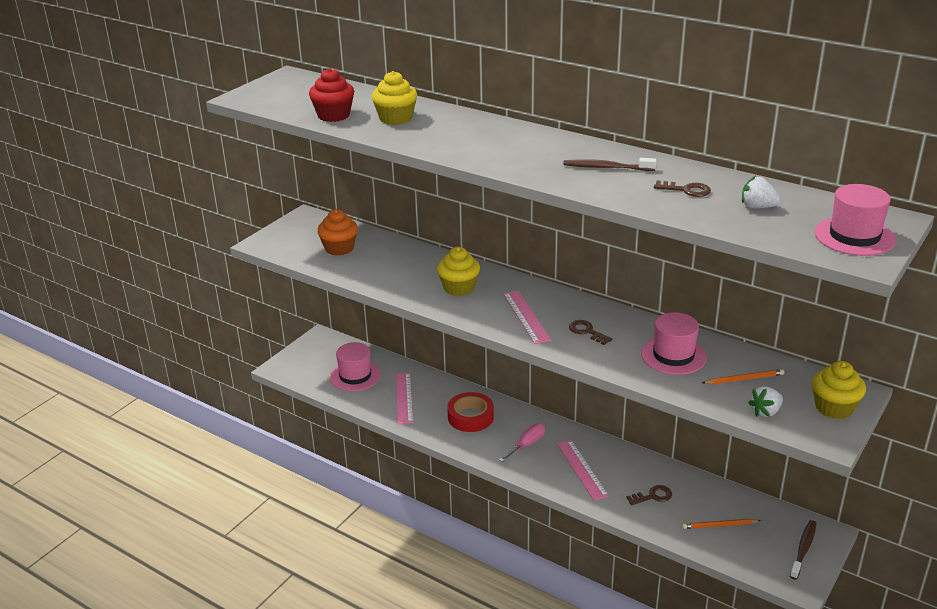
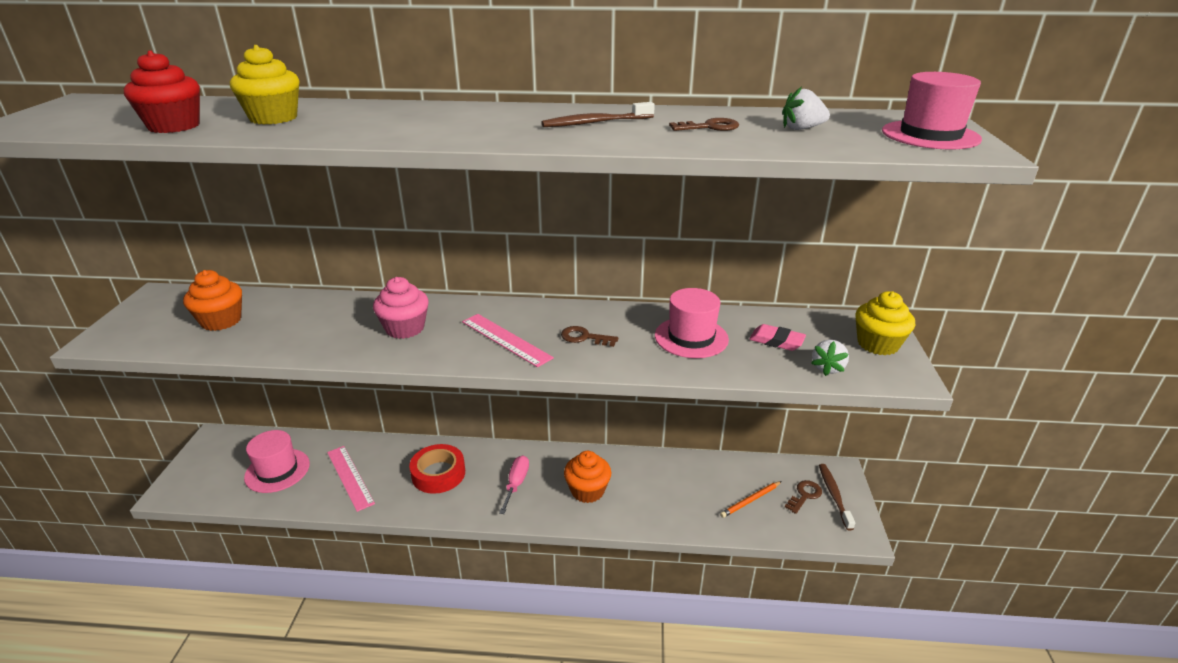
camera: 30 degrees left, 0 degrees up
yellow cupcake [437,247,480,296] -> pink cupcake [373,277,429,339]
pink ruler [557,440,609,501] -> orange cupcake [564,451,611,503]
brown key [626,485,672,505] -> brown key moved to [785,480,822,514]
orange pencil [702,369,784,384] -> pink eraser [749,324,806,351]

